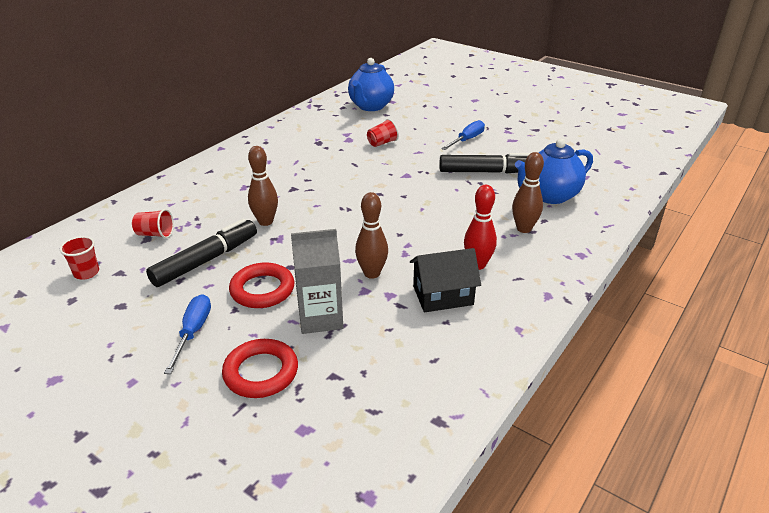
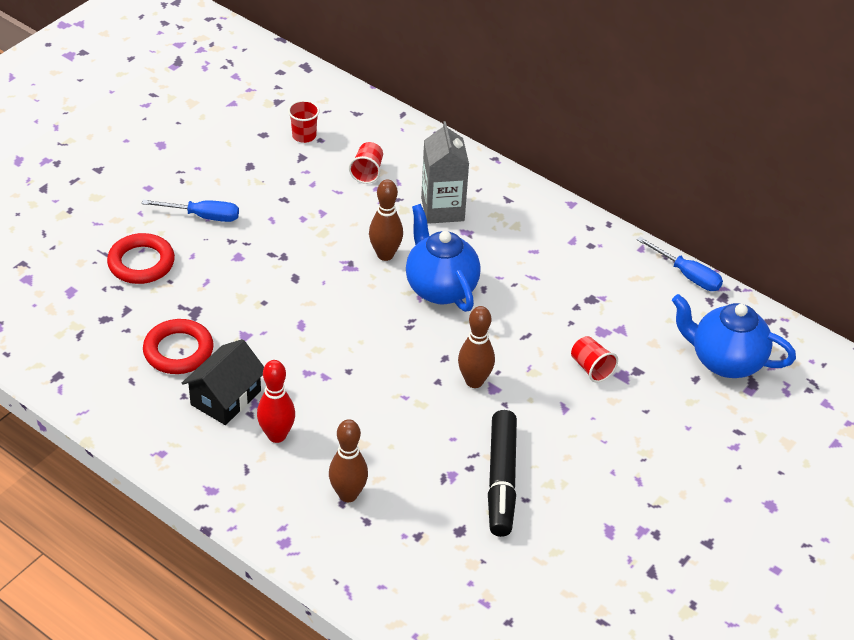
camera: 90 degrees right, 10 degrees up
black marker [146,218,257,287] -> none
red ring [229,262,295,308] -> red ring moved to [143,319,214,374]
grey carton [291,229,343,334] -> grey carton moved to [421,121,469,224]
brown bowling pin [355,192,388,279] -> brown bowling pin moved to [458,306,495,388]
black house [410,248,481,312] -> black house turned 45 degrees clockwise [182,339,264,425]
blue screwdriver [441,120,485,150] -> blue screwdriver moved to [637,236,723,291]
blue teapot [515,139,593,204] -> blue teapot moved to [406,204,481,312]

